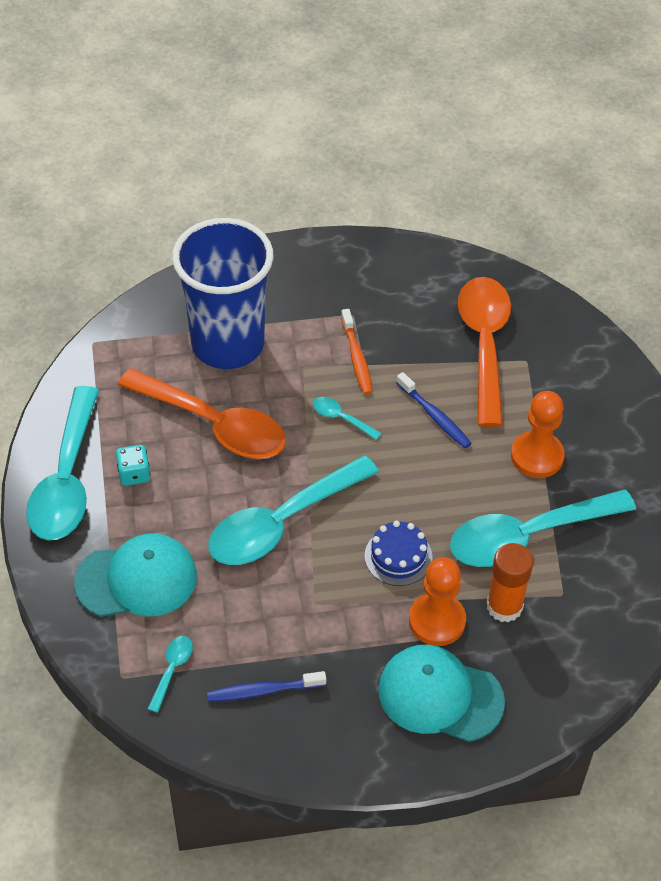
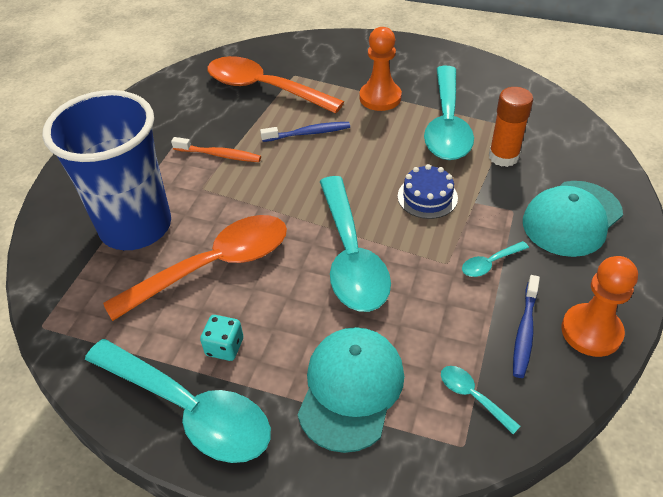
camera: 60 degrees left, 5 degrees down
turquoise spoon [313,397,381,440] -> turquoise spoon moved to [462,241,529,277]
orange pawn [409,557,466,646] -> orange pawn moved to [561,256,638,357]

